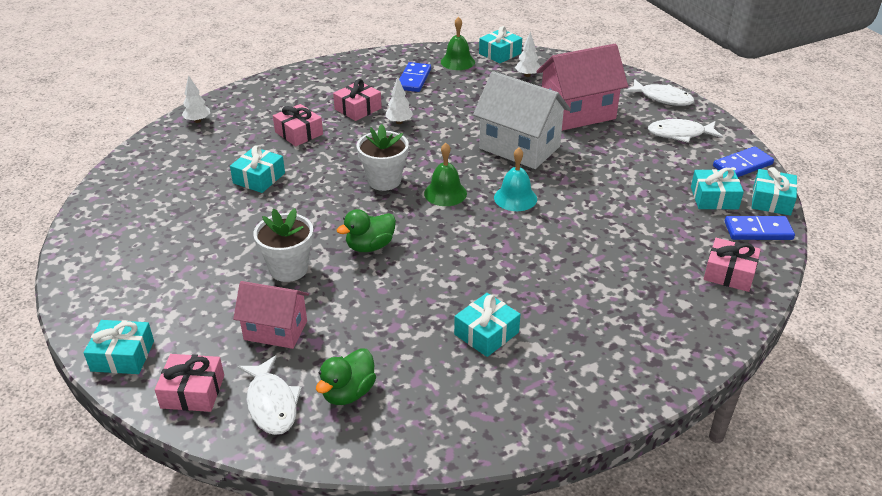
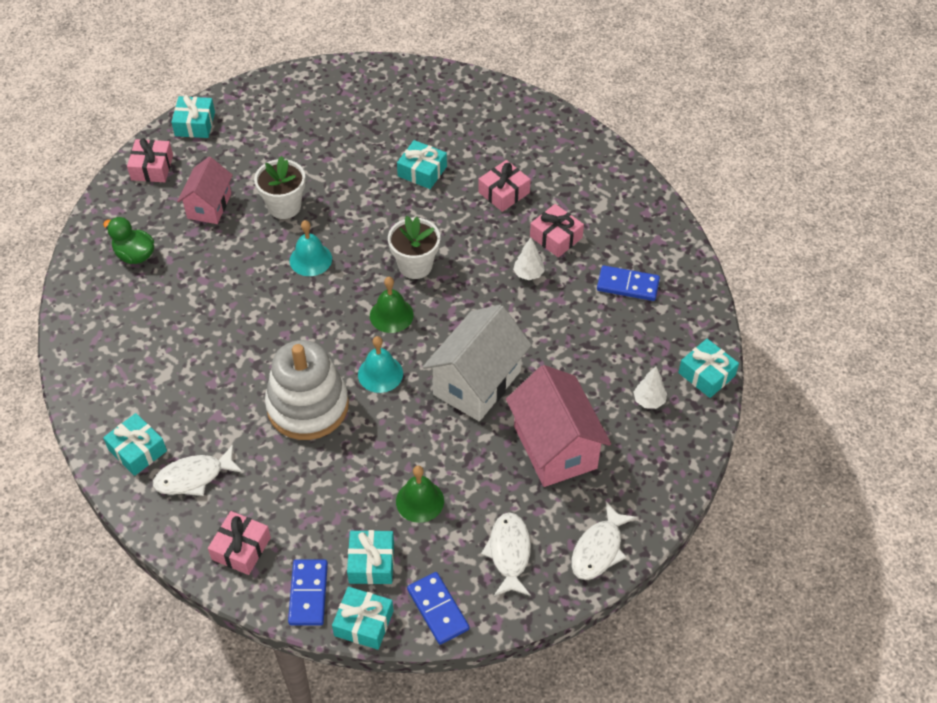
camera: 90 degrees right, 15 degrees up
white tree [182,75,210,123] -> none
white fish [238,355,302,435] -> white fish moved to [153,445,243,496]
green duck [337,209,396,252] -> turquoise bell [290,220,332,276]
green bell [441,17,475,70] -> green bell moved to [396,465,444,523]
turquoise gift [454,293,520,357] -> turquoise gift moved to [103,413,167,476]
none -> white stacking toy [265,340,349,440]

